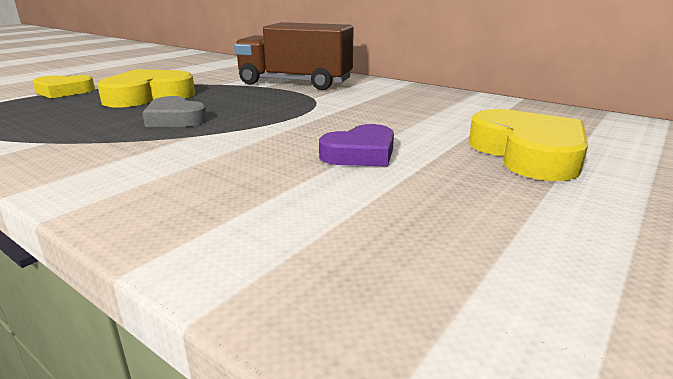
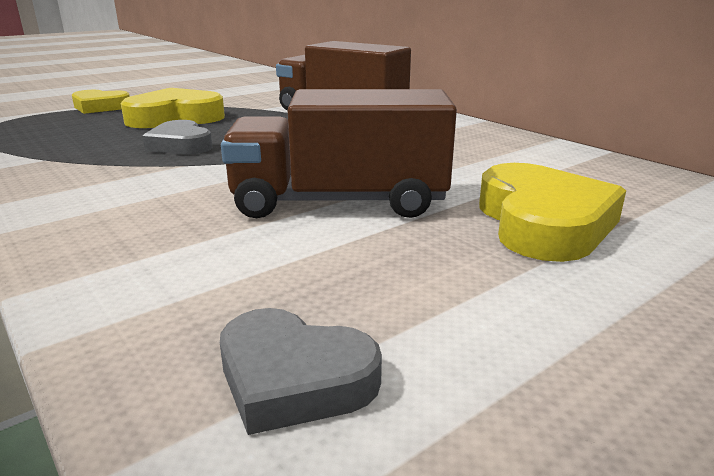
camera: 15 degrees right, 0 degrees up
purple heart [319,124,394,167] -> brown truck [221,89,457,218]
none -> grey heart [220,308,382,435]

